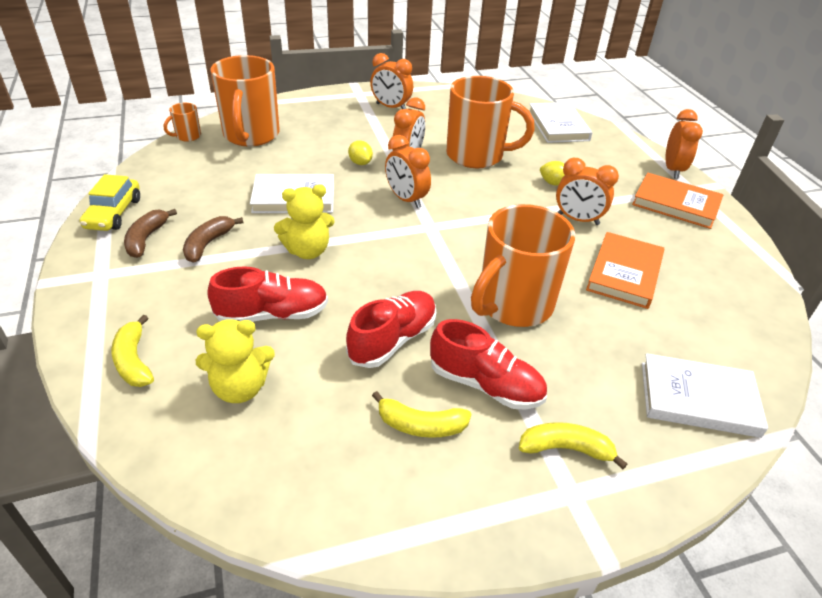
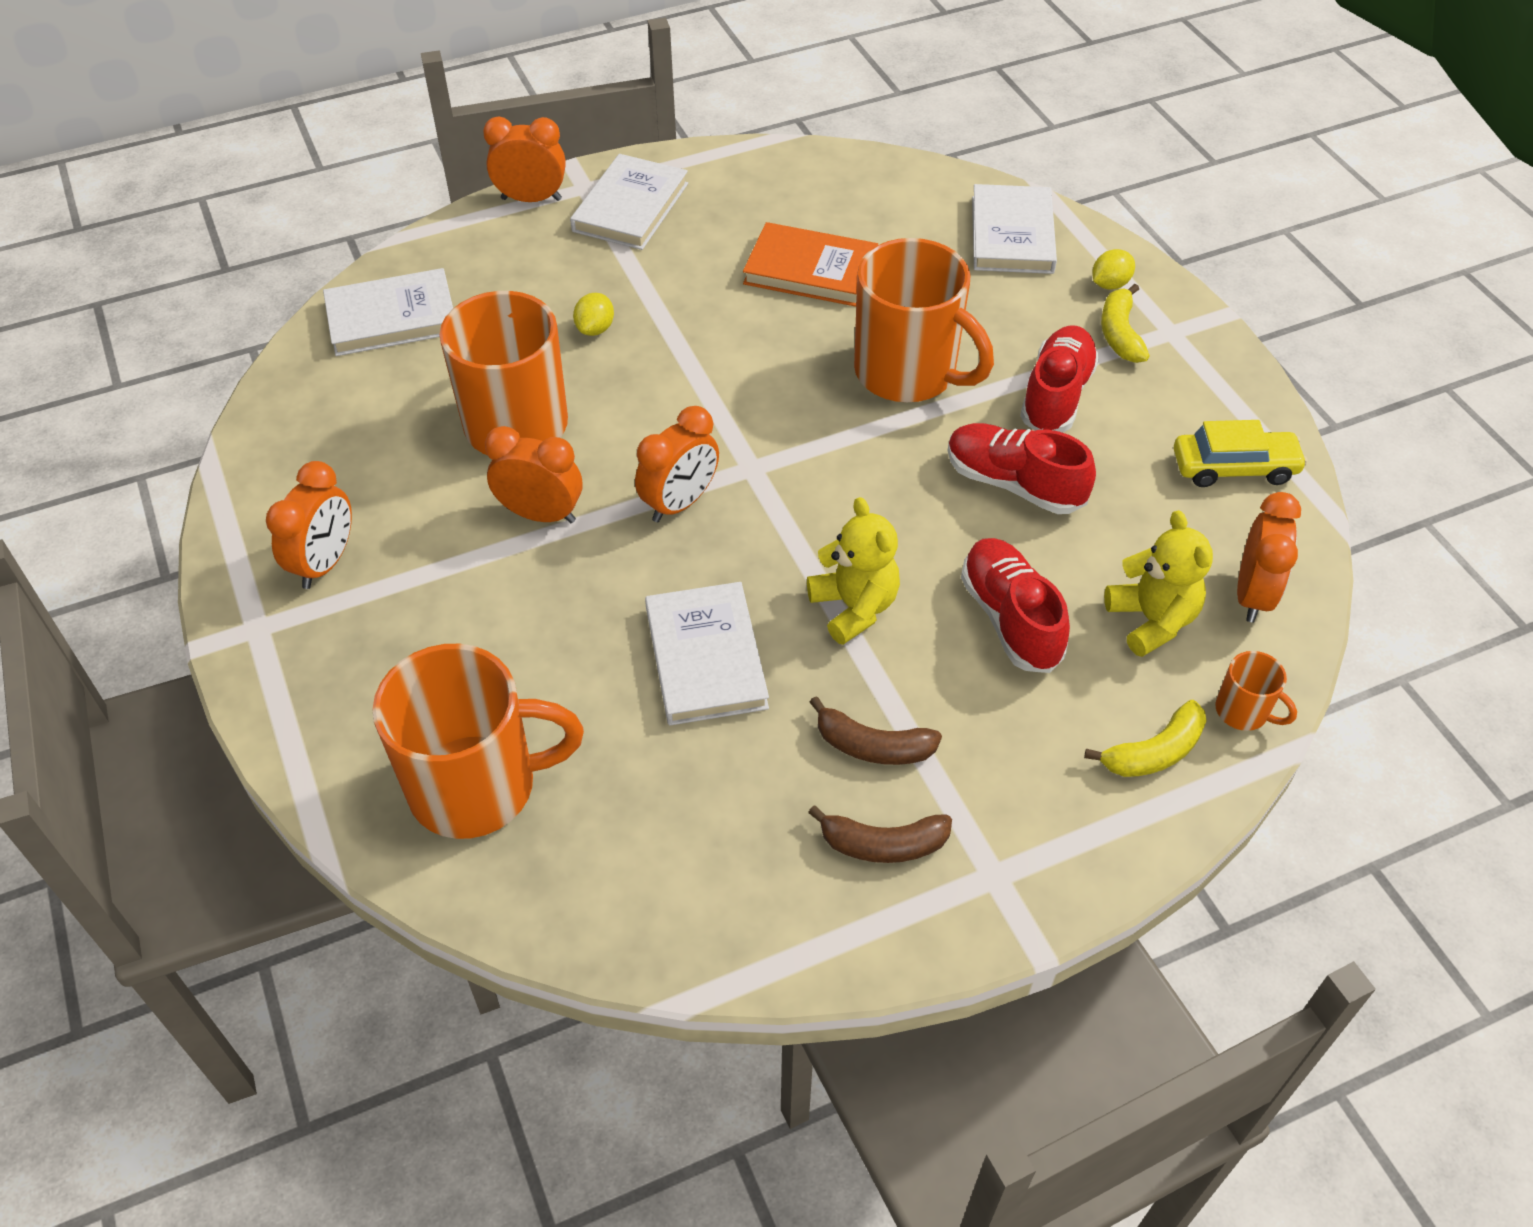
camera: 95 degrees left, 10 degrees up
yellow car [80,174,140,231] -> yellow car moved to [1174,420,1308,487]
orange mug [164,103,201,142] -> orange mug moved to [1215,651,1297,731]
yellow lemon [348,140,373,165] -> yellow lemon moved to [1092,249,1135,290]
yellow banana [372,391,471,438] -> none
orange clock [556,158,619,225] -> orange clock moved to [1237,492,1301,623]
orange book [632,173,723,229] -> white book [570,154,688,250]

